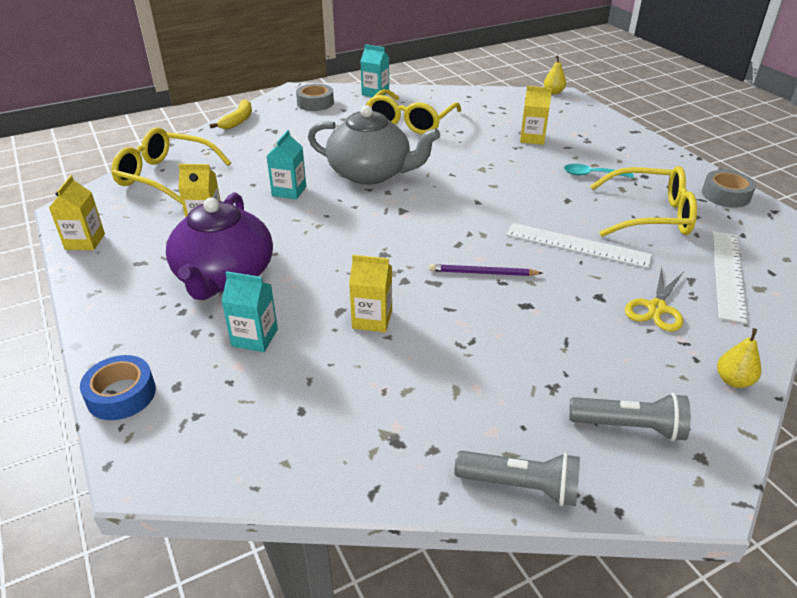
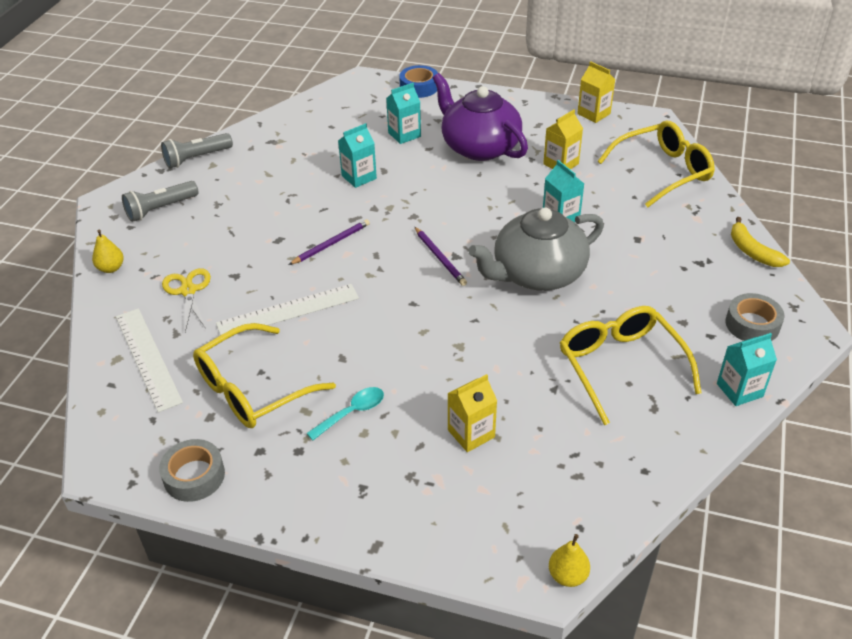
camera: 135 degrees right, 5 degrees up
yellow carton [349,255,392,332] -> turquoise carton [338,123,377,188]
none -> purple pencil [415,227,467,286]

